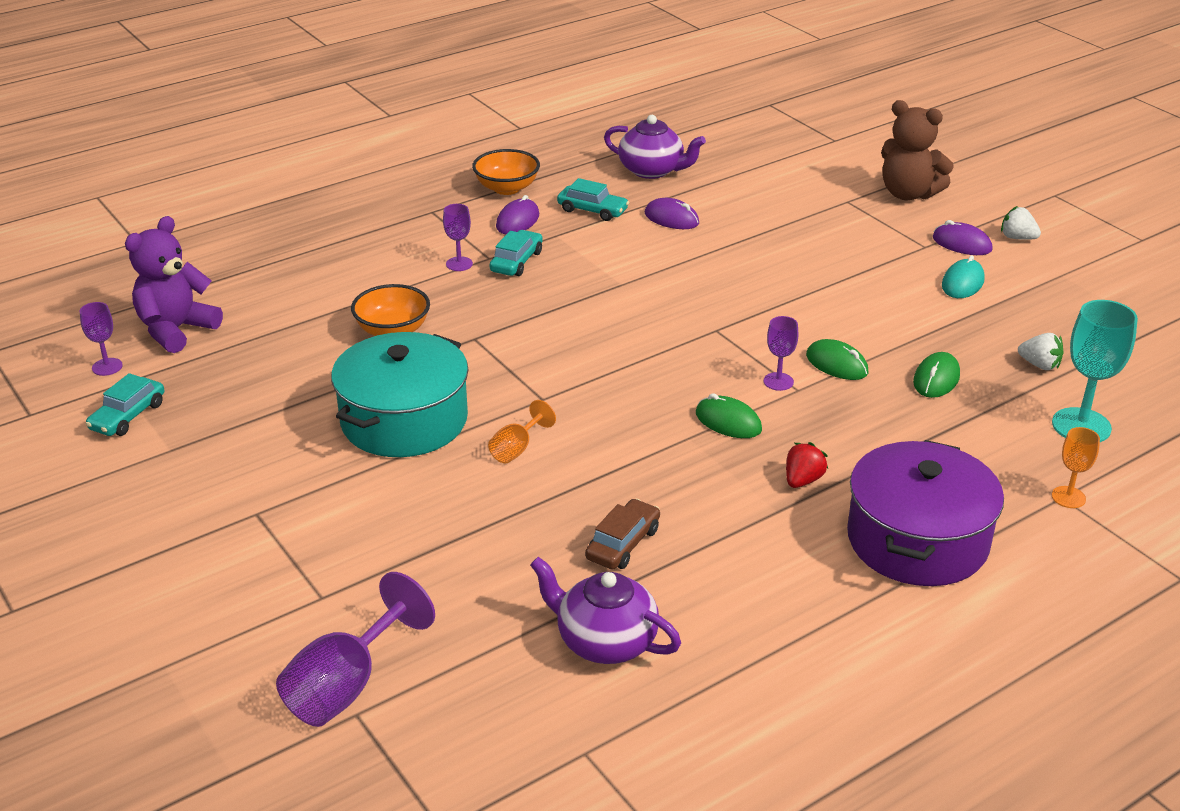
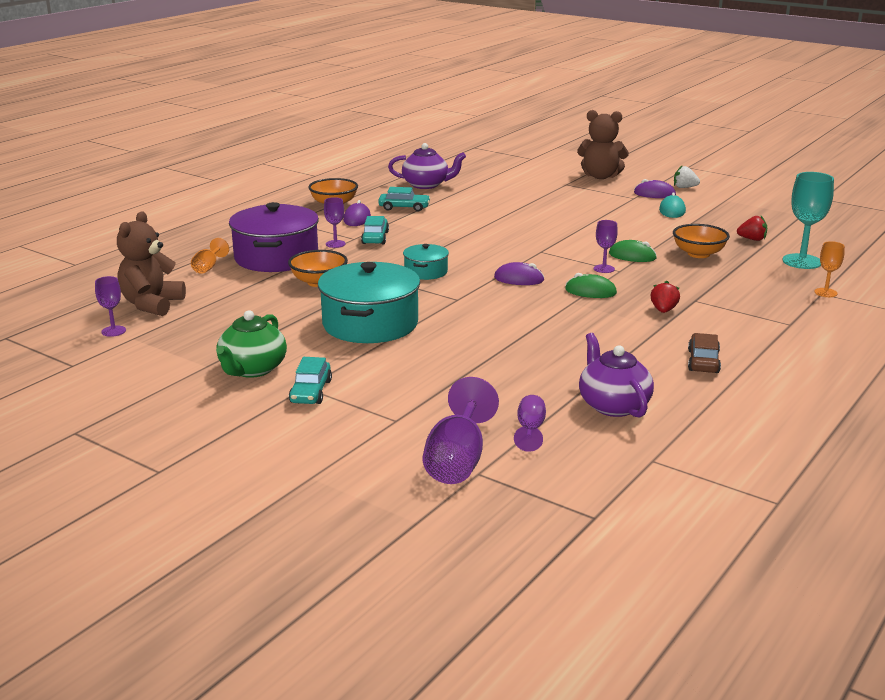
camera: 20 degrees left, 10 degrees down
turquoise car [86,373,164,436] -> turquoise car moved to [289,357,332,404]
purple teddy bear [125,216,223,353] -> brown teddy bear [117,211,186,316]
orange goblet [488,400,556,463] -> orange goblet moved to [191,238,229,274]
purple teapot [530,557,681,664] -> purple teapot turned 60 degrees clockwise [579,333,654,417]
brown car [585,499,660,570] -> brown car moved to [688,333,721,373]
purple mouse [645,198,699,229] -> purple mouse moved to [494,262,544,285]
purple pot [847,440,1004,586] -> purple pot moved to [229,202,319,272]
green mouse [913,352,960,398] -> orange bowl [673,224,730,258]
white strawberry [1018,333,1064,370] -> red strawberry [737,216,767,241]
none -> green teapot [216,310,287,378]
none -> turquoise pot [403,244,449,280]
none -> purple goblet [514,395,546,452]

